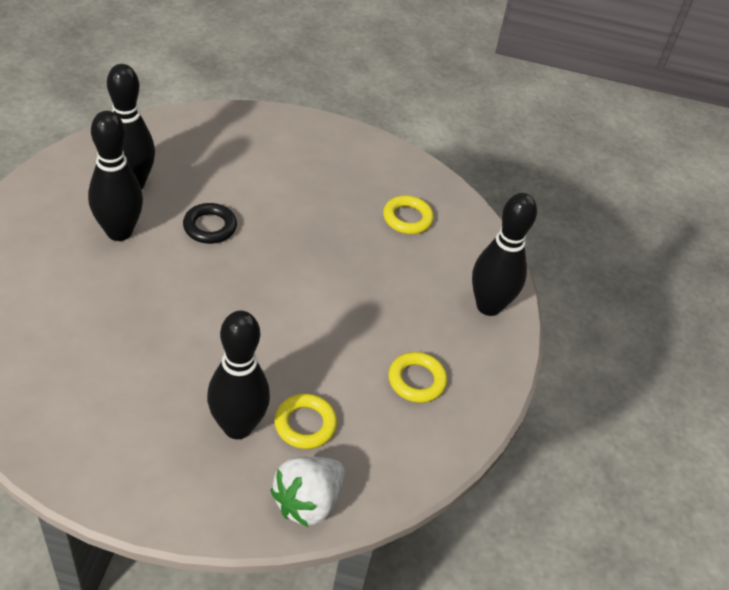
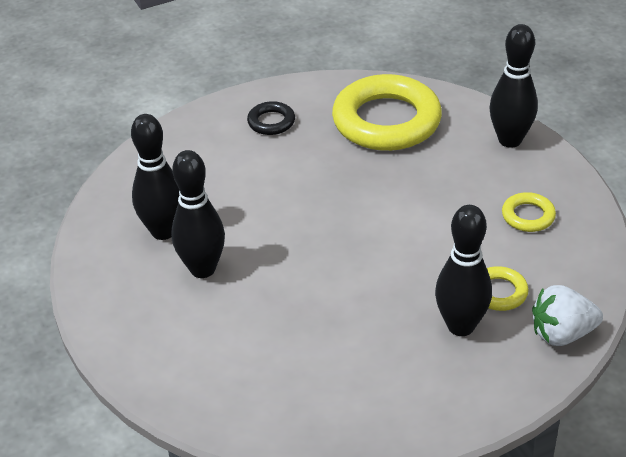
camera: 30 degrees left, 5 degrees down
black ring [183,203,237,244] -> black ring moved to [247,101,295,135]
white strawberry [270,457,345,527] -> white strawberry turned 75 degrees clockwise [532,285,603,346]
yellow ring [383,195,434,234] -> yellow ring [332,74,442,151], size x2.26

